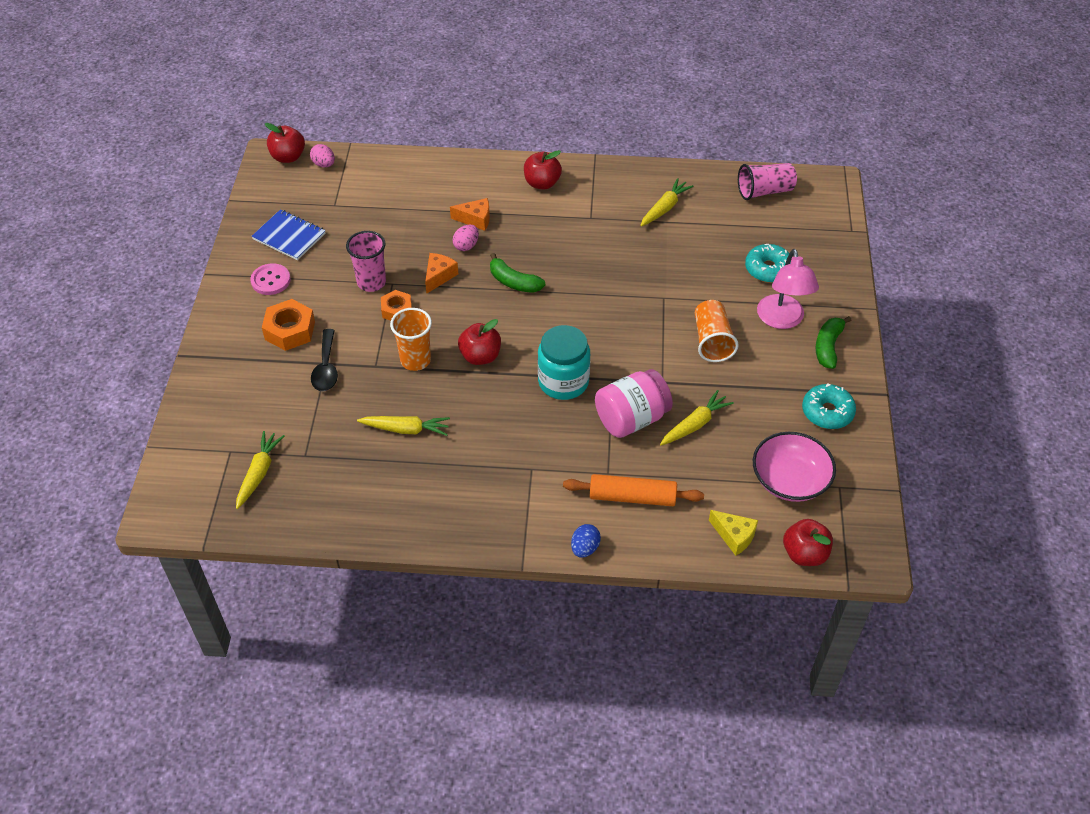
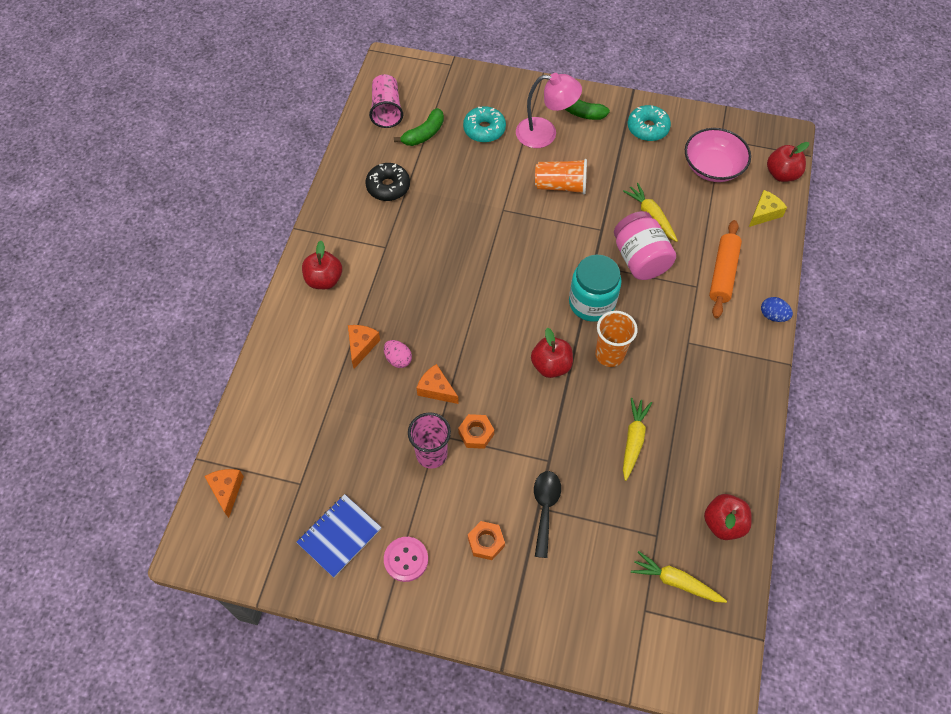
camera: 80 degrees left, 10 degrees up
orange nut [262,299,315,351] -> orange nut [468,521,505,560], size x0.66
red apple [265,123,305,163] -> red apple moved to [704,494,752,540]
pink egg [310,144,335,167] -> orange cheese [204,469,244,518]
black spoon [311,329,338,391] -> black spoon turned 90 degrees counterclockwise [534,471,561,558]
orange cup [390,308,432,371] -> orange cup moved to [595,311,638,367]
green banana [490,253,545,293] -> green banana moved to [394,108,444,146]
yellow carrot [640,178,694,227] -> black donut [365,163,410,201]

